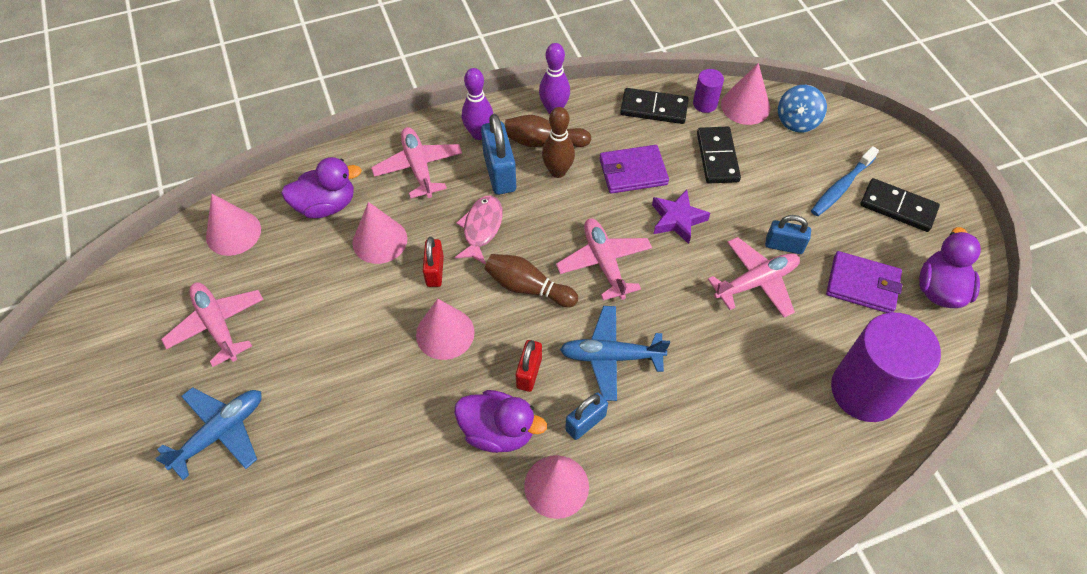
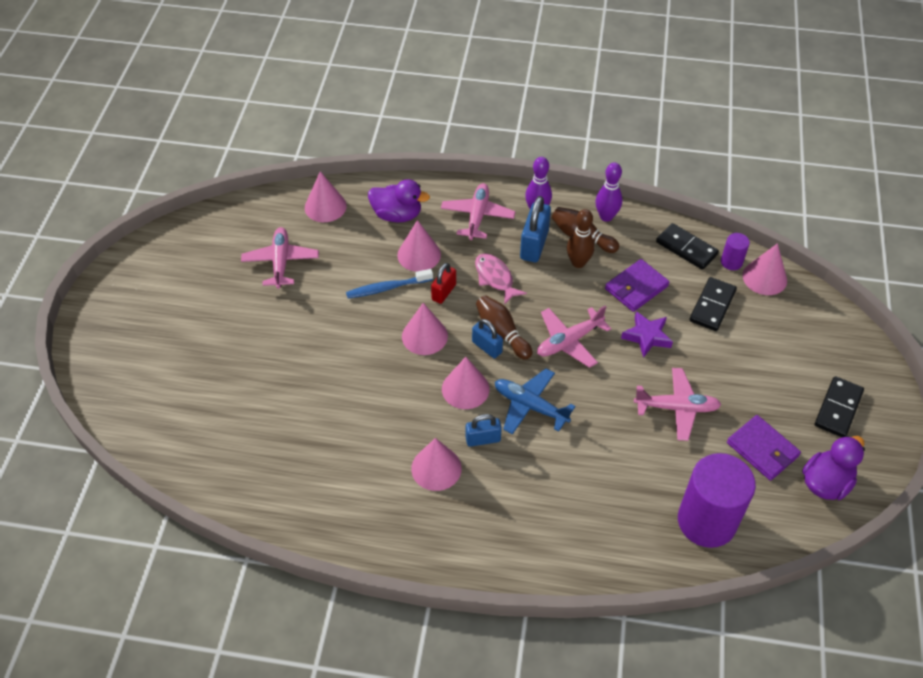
camera: 30 degrees right, 5 degrees down
blue plane [155,387,262,480] -> none
pink fish [454,196,503,265] -> pink fish turned 75 degrees counterclockwise [475,253,527,304]
purple duck [454,390,547,453] -> none
red padlock [516,340,542,392] -> pink cone [442,357,489,409]
pink plane [556,218,652,300] -> pink plane turned 135 degrees counterclockwise [537,305,611,368]
purple wallet [599,145,669,194] -> purple wallet turned 60 degrees counterclockwise [605,259,670,312]
blue padlock [765,215,811,254] -> blue padlock moved to [472,319,503,358]
blue spinning top [778,85,827,133] -> none
blue toothbrush [811,146,879,216] -> blue toothbrush moved to [346,269,433,299]
black domino [860,178,940,232] -> black domino turned 60 degrees clockwise [815,376,864,437]

